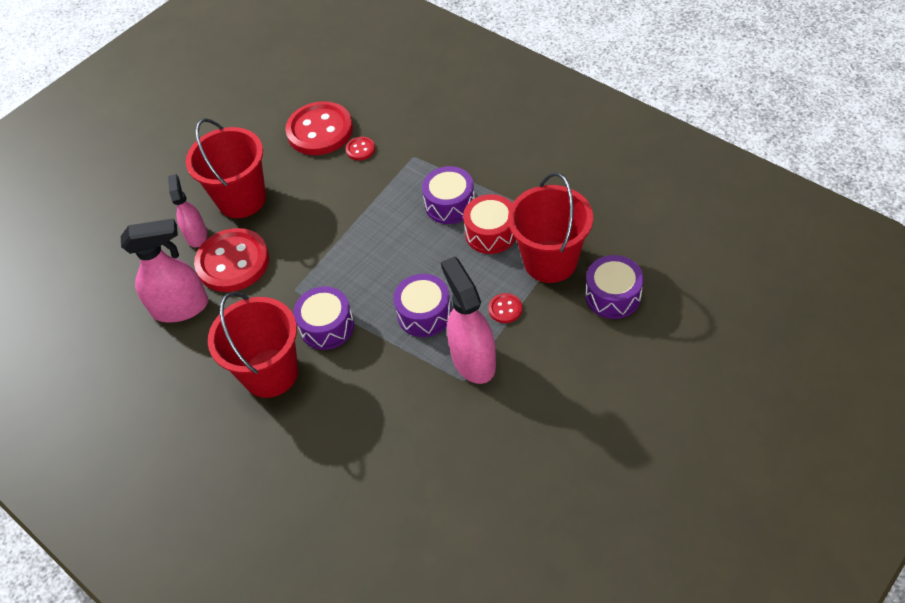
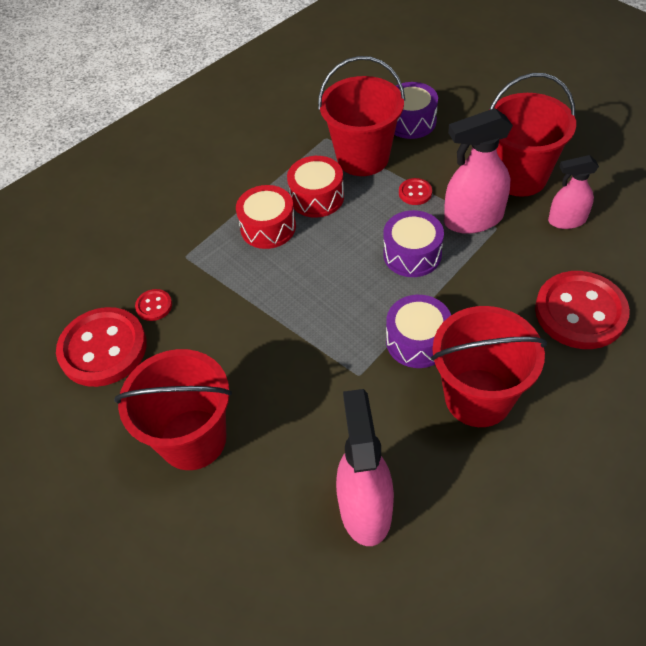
camera: 85 degrees left, 0 degrees up
pink spray bottle [168,174,207,247] -> pink spray bottle moved to [548,155,599,229]
red button [194,228,269,292] -> red button moved to [535,271,630,349]
purple drum [422,166,475,224] -> red drum [236,185,296,249]
none -> red bucket [489,73,576,197]

